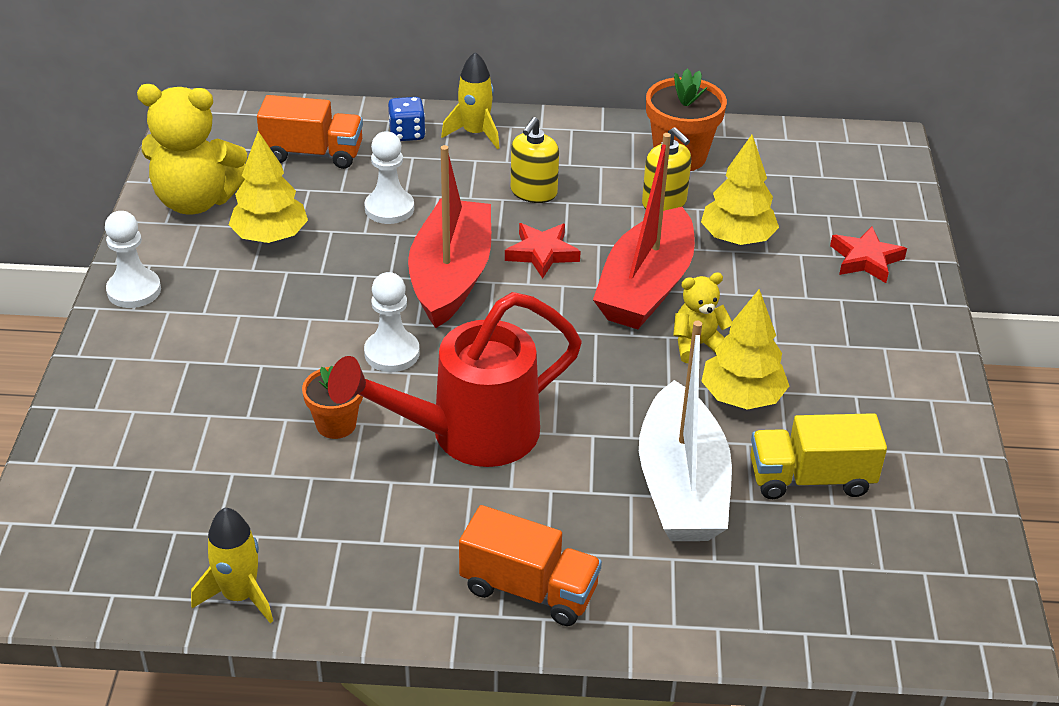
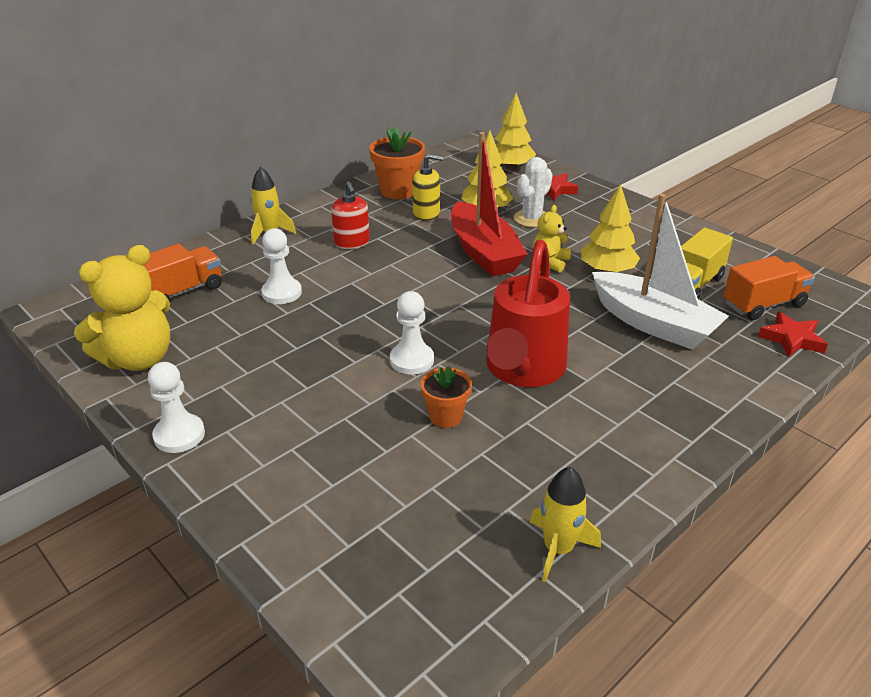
camera: 45 degrees left, 5 degrees down
yellow tree [229,131,308,243] -> yellow tree moved to [495,93,536,170]
blue dice [388,97,426,141] -> none
red boat [408,145,491,328] -> none
orange truck [459,505,602,626] -> orange truck moved to [723,256,815,320]
red star [505,223,581,278] -> red star moved to [758,312,828,357]
yellow soap dispenser [511,117,559,203] -> red soap dispenser [331,182,370,249]
none -> white cactus [514,157,553,227]

